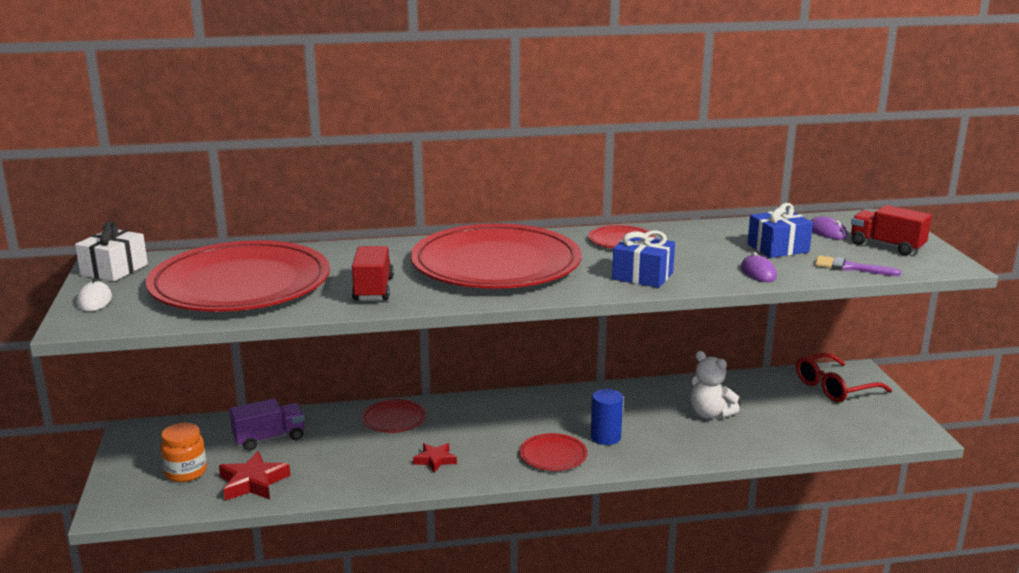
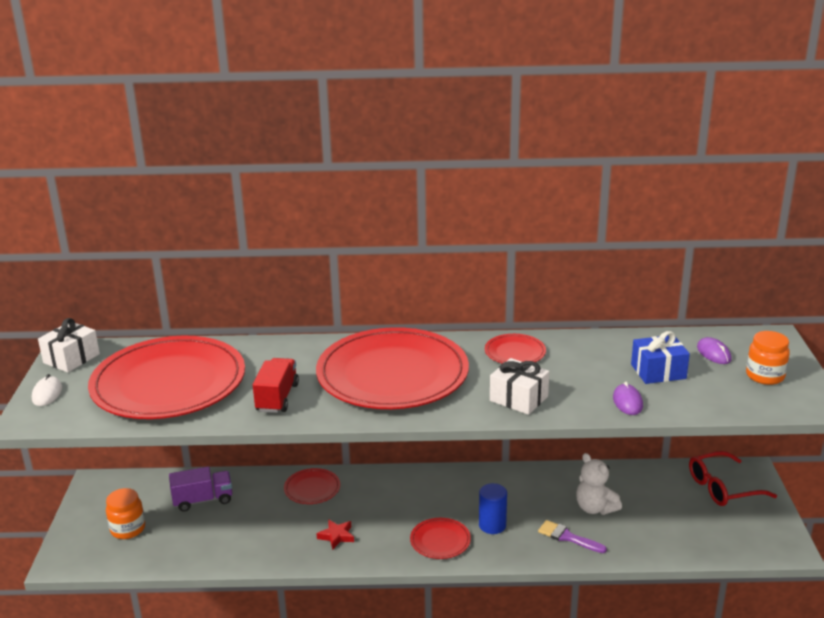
camera: 10 degrees right, 5 degrees up
red star [219,451,290,501] -> none
blue gift [612,231,675,288] -> white gift [490,358,549,415]
purple brush [814,256,901,276] -> purple brush moved to [538,520,607,553]
red truck [851,205,932,256] -> orange jar [746,331,790,385]

